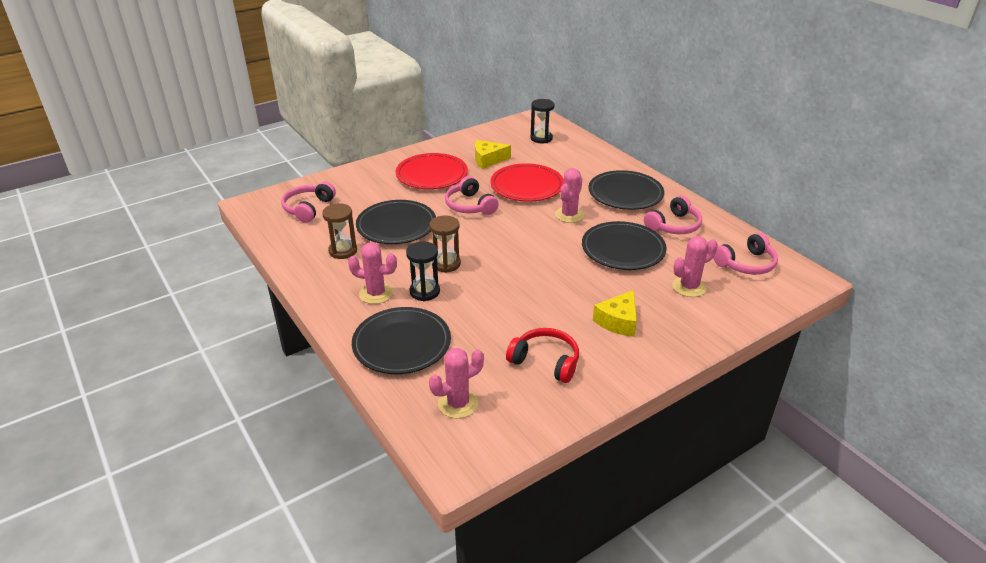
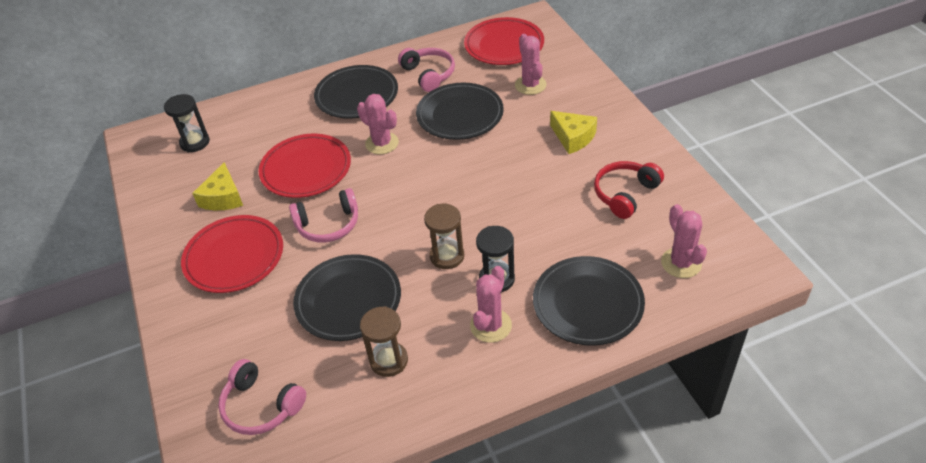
camera: 75 degrees left, 10 degrees up
pink headphones [713,233,778,275] -> red plate [464,17,544,65]

